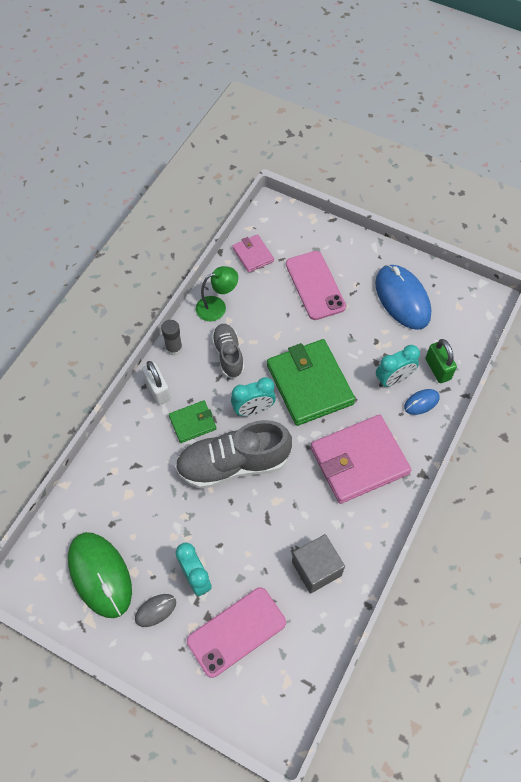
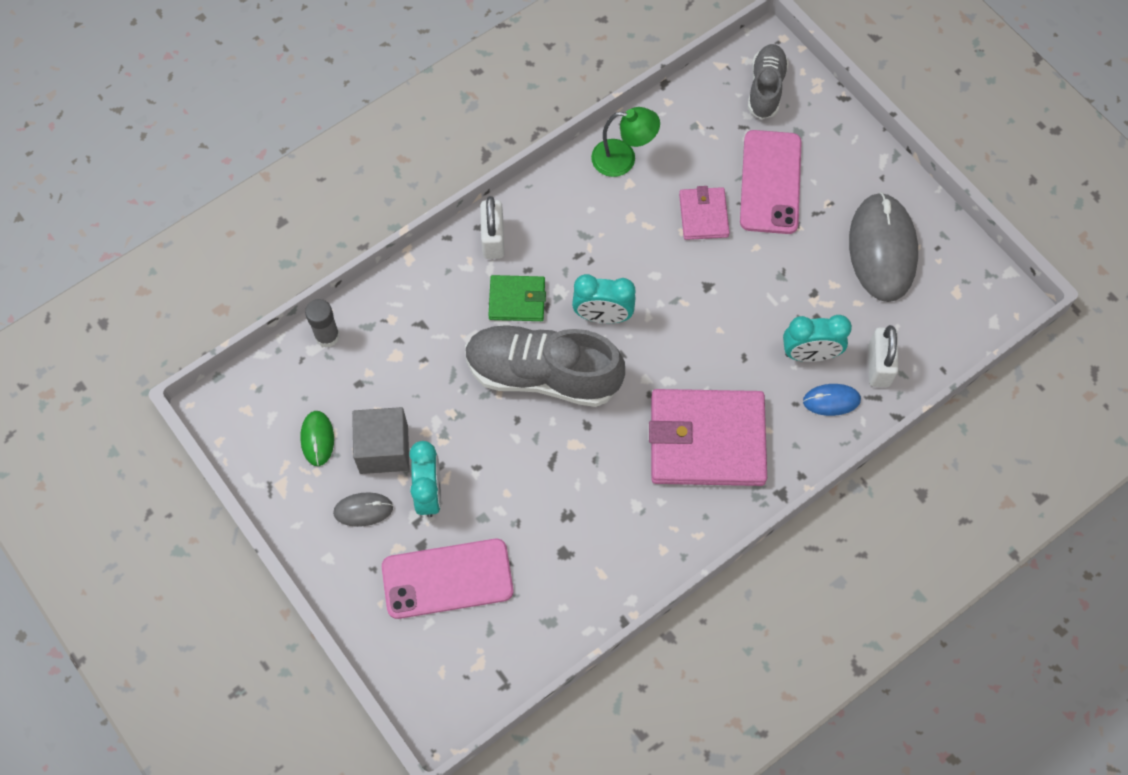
camera: 25 degrees right, 5 degrees up
green mouse [68,532,132,618] -> green mouse [300,411,334,466], size x0.47
grey glue stick [161,320,183,356] -> grey glue stick moved to [305,299,340,348]
grey shoe [211,324,244,378] -> grey shoe moved to [748,44,789,119]
pink wallet [232,234,274,273] -> pink wallet moved to [679,186,730,240]
green wallet [267,339,355,426] -> none
grey cube [292,534,345,594] -> grey cube moved to [352,407,410,474]
blue mouse [375,265,431,330] -> grey mouse [849,192,918,302]
green padlock [425,339,457,383] -> white padlock [868,325,898,387]

